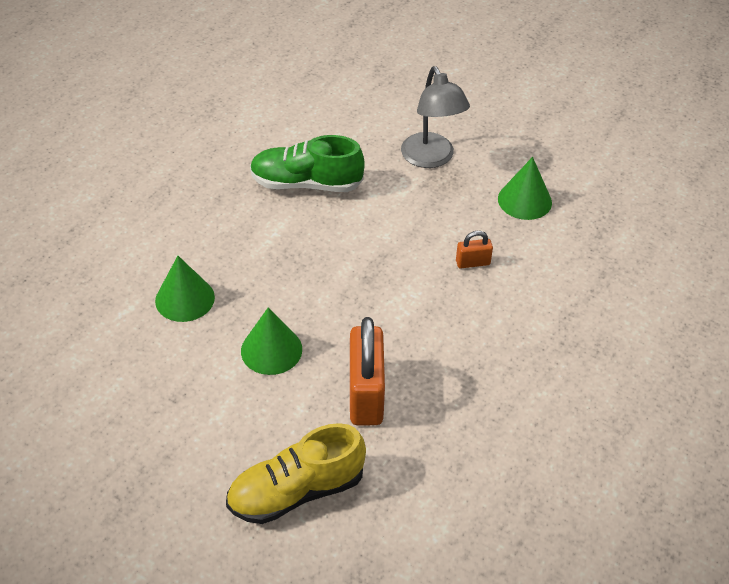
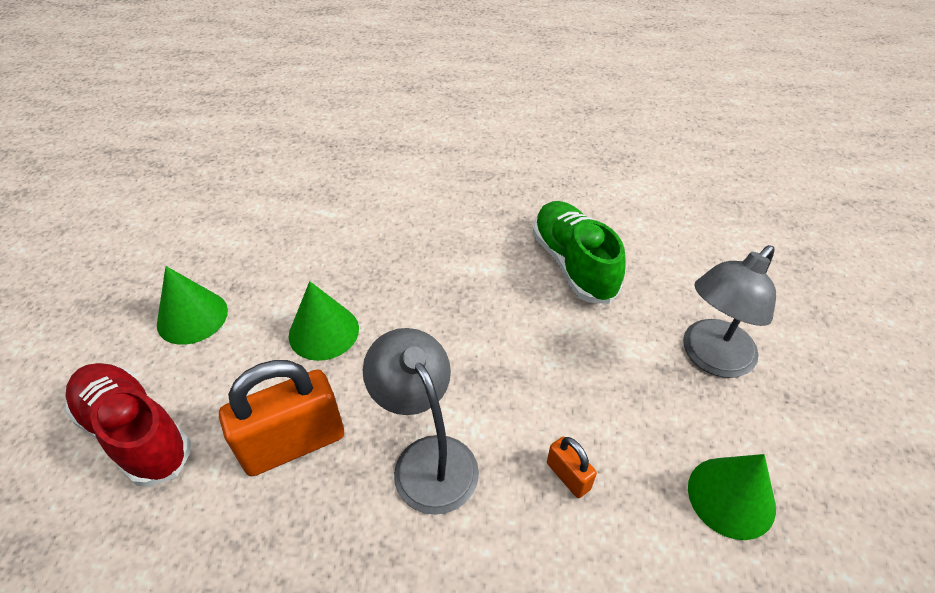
camera: 65 degrees right, 0 degrees up
green cone [155,256,215,322] -> green cone moved to [157,266,228,345]
yellow shoe [226,423,366,524] -> red shoe [64,363,191,487]
none -> grey lamp [363,328,479,515]

